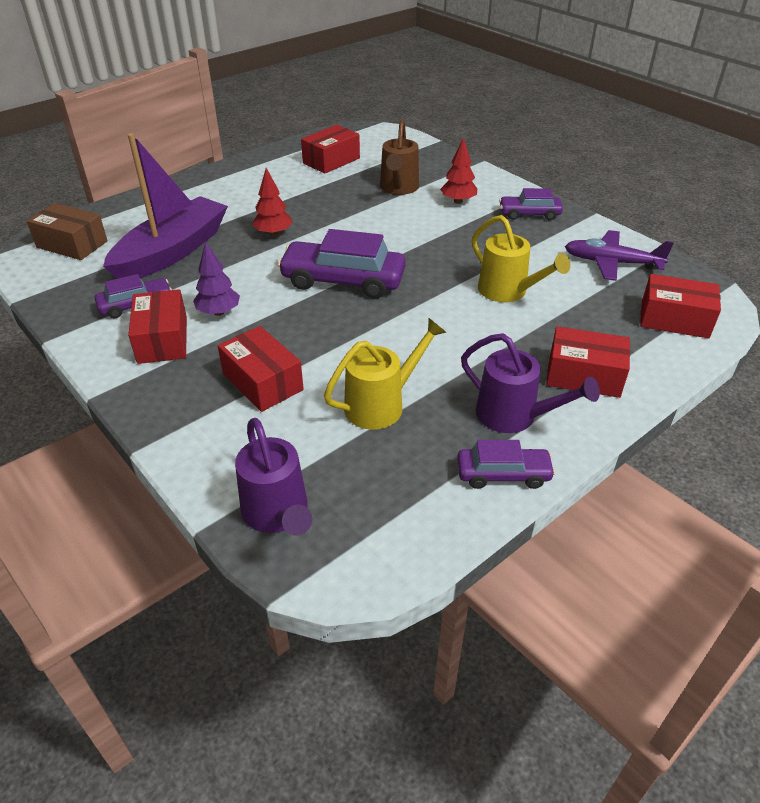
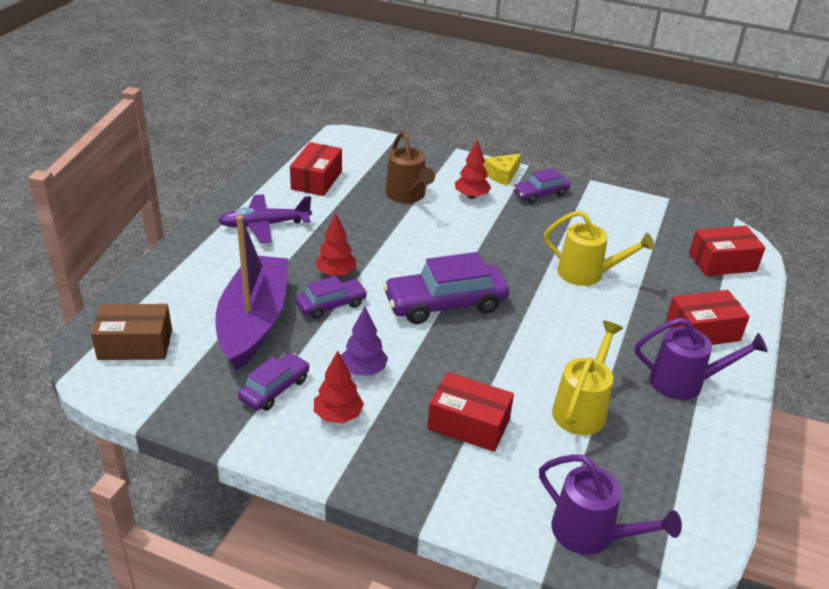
camera: 30 degrees left, 5 degrees down
red box [128,289,187,364] -> red tree [314,351,364,423]
purple car [457,440,555,489] -> purple car moved to [295,276,368,319]
purple plane [565,230,674,281] -> purple plane moved to [218,194,312,243]
none -> yellow cheese [484,153,521,186]

